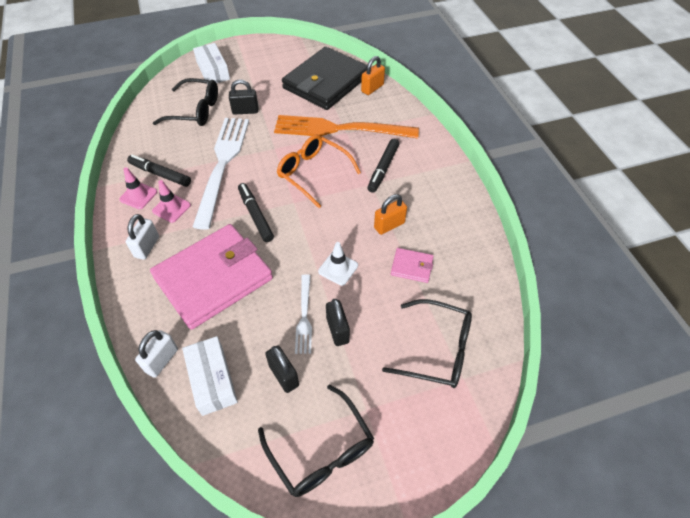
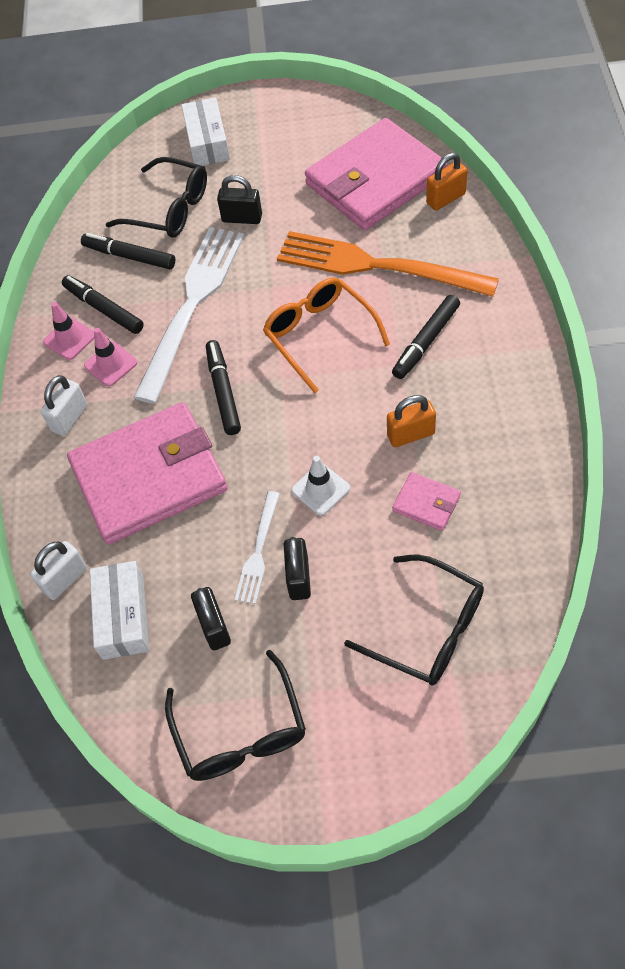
camera: 20 degrees right, 5 degrees up
black wallet [282,47,367,110] -> pink wallet [305,118,447,230]
none -> black marker [81,233,175,269]

